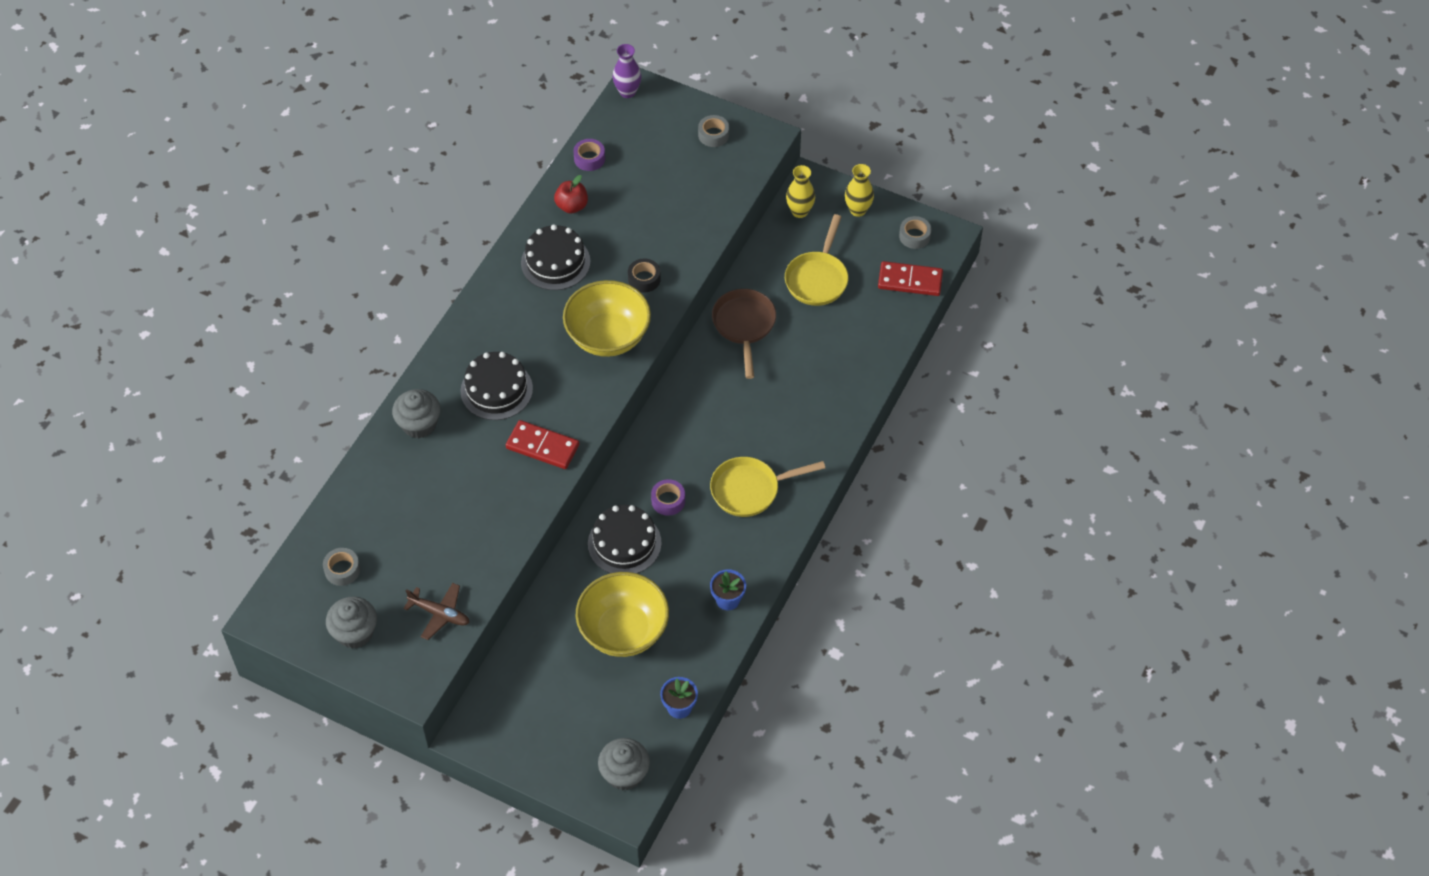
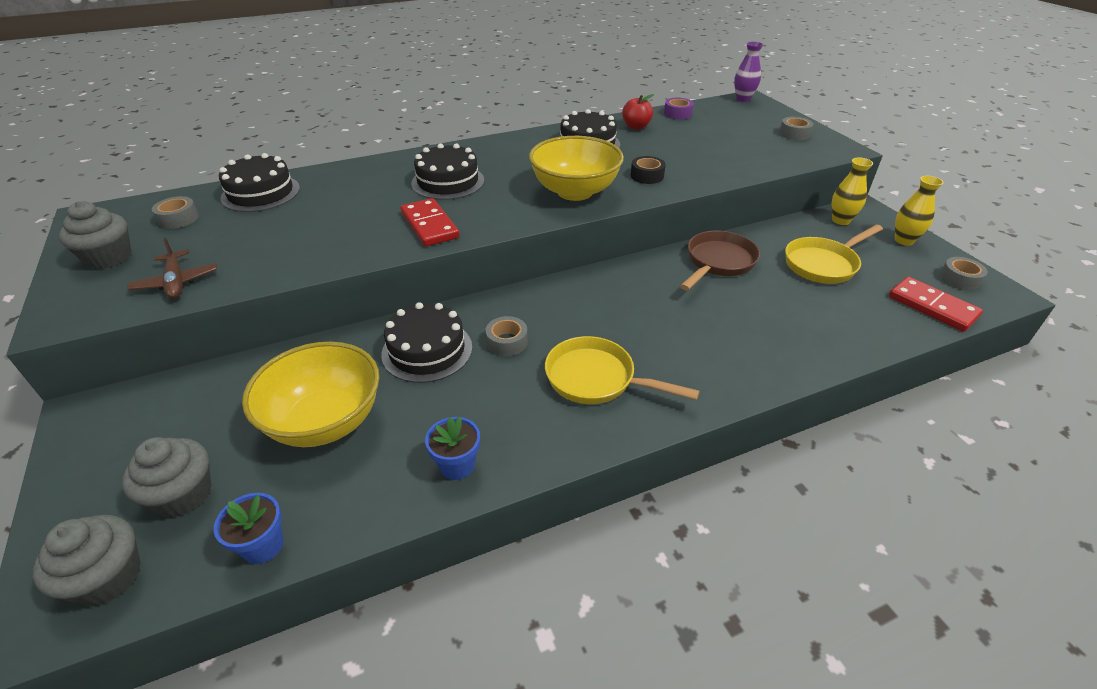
camera: 40 degrees right, 15 degrees down
grey cupcake [392,389,440,438] -> grey cupcake moved to [122,437,211,518]
purple tape [651,479,685,516] -> grey tape [485,316,528,356]
none -> black cake [219,153,300,212]

